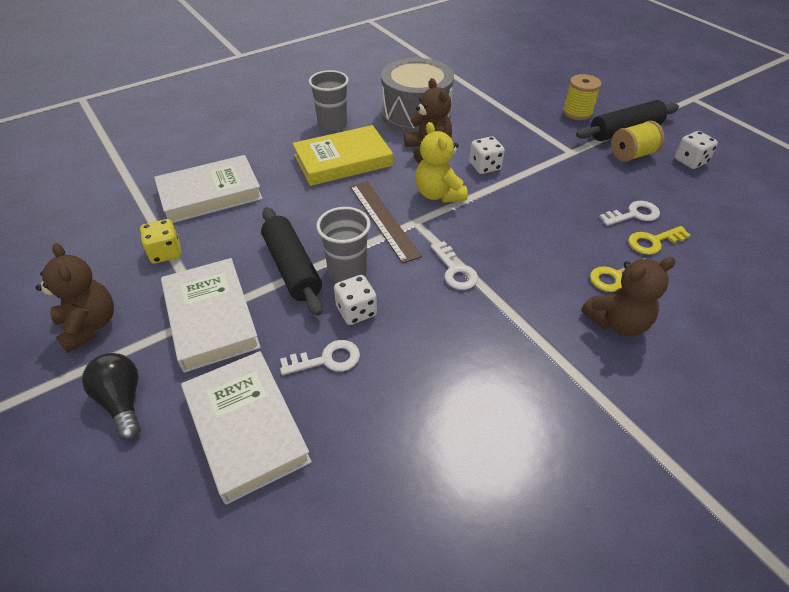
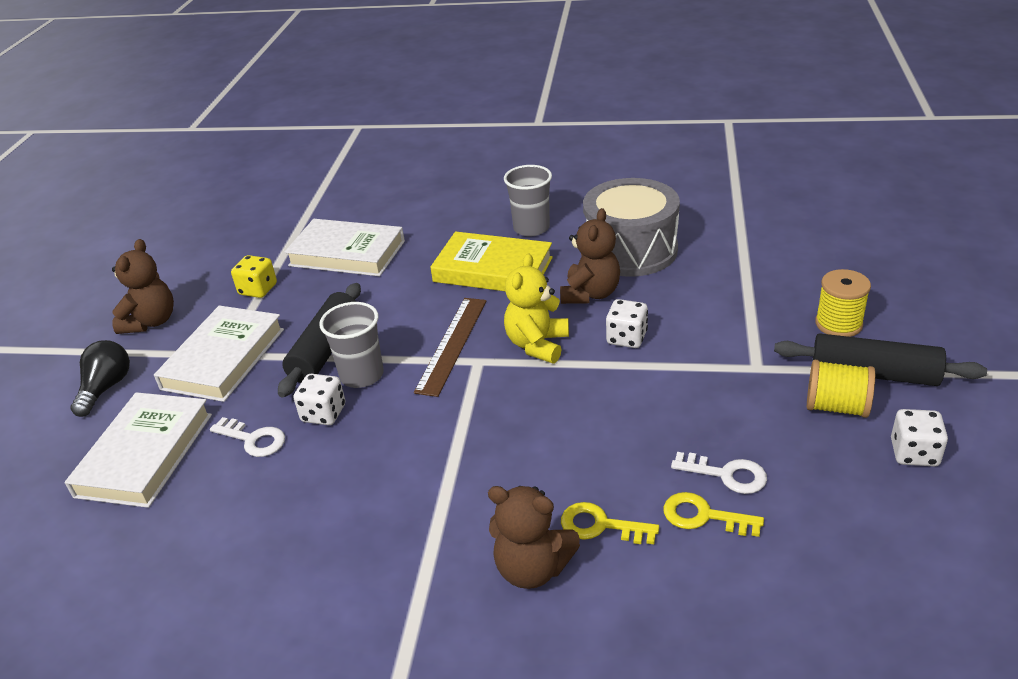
camera: 45 degrees right, 10 degrees down
white key [431,241,478,290] -> none

